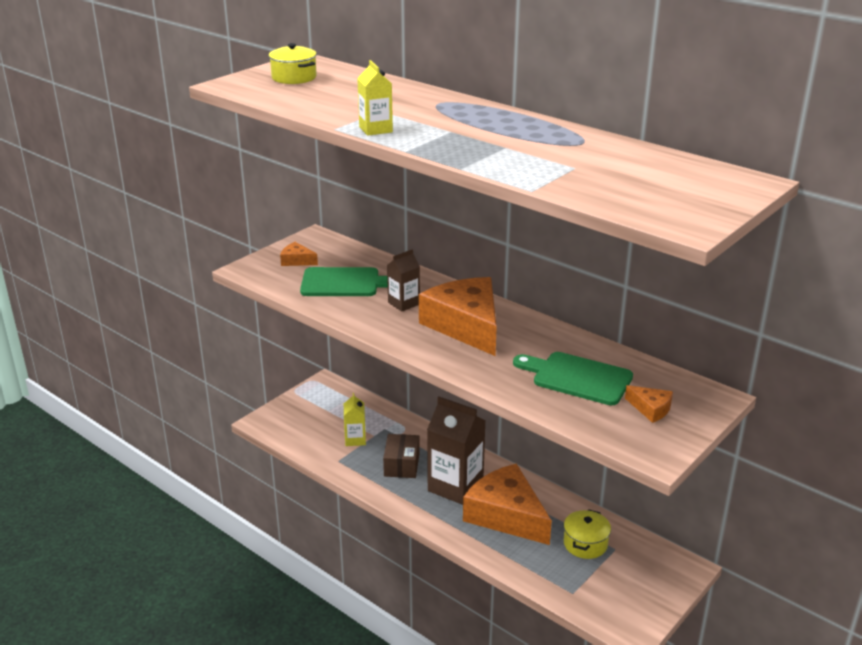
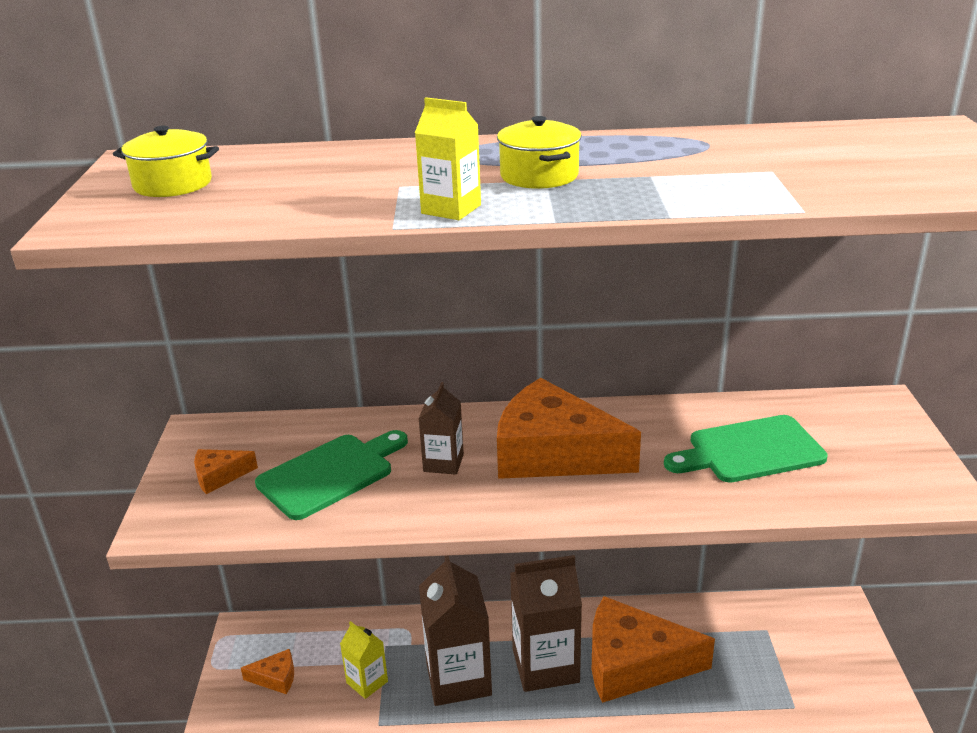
camera: 40 degrees left, 0 degrees up
brown box [383,434,420,478] -> brown carton [419,556,492,706]
yellow pot [564,509,611,559] -> yellow pot moved to [497,116,582,189]
orange cheese [625,385,673,423] -> orange cheese moved to [241,649,294,694]

